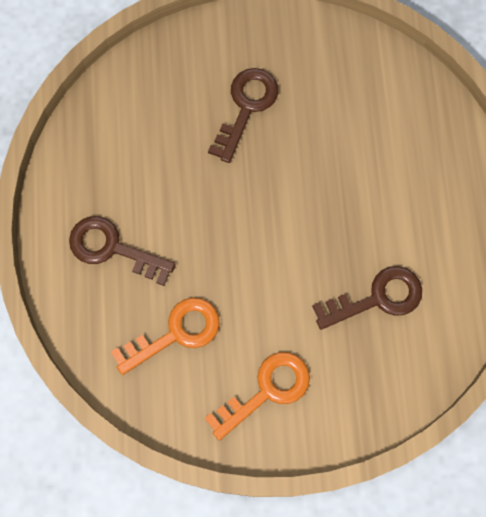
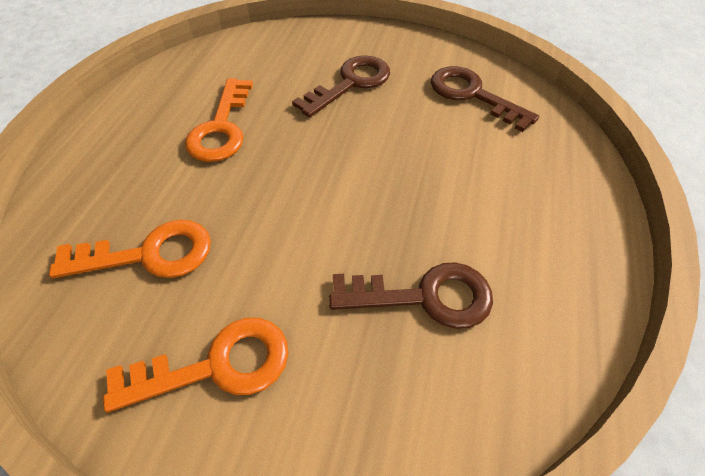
camera: 20 degrees right, 20 degrees down
brown key [69,216,176,286] -> brown key moved to [431,66,539,132]
none -> orange key [185,78,253,162]

